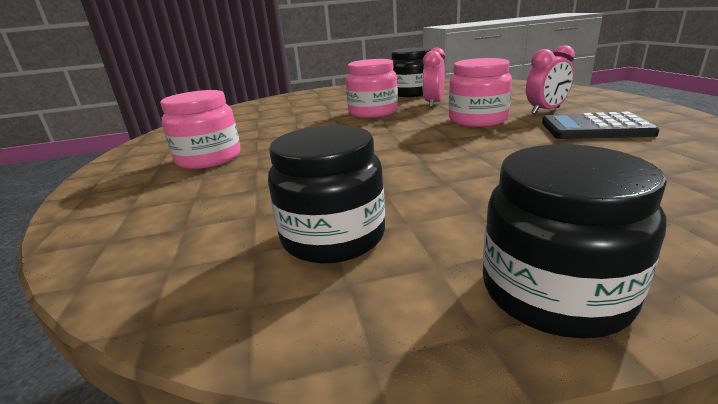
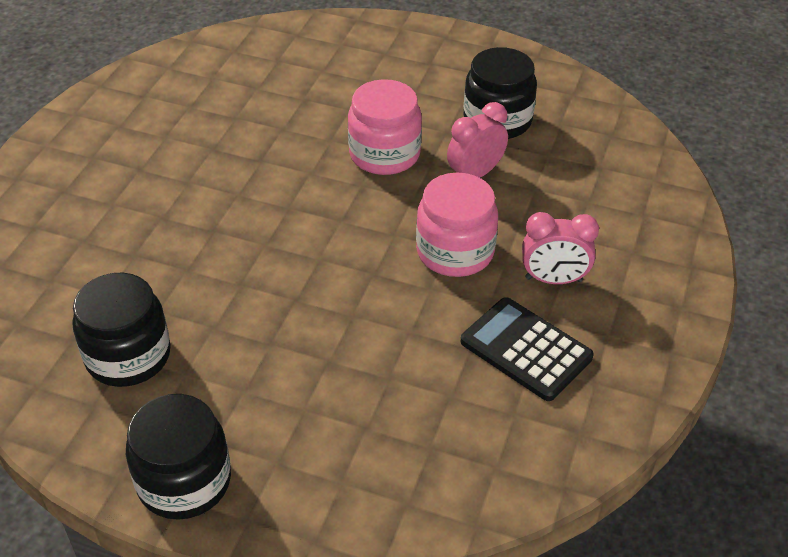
camera: 30 degrees right, 20 degrees up
pink jar [160,90,241,169] -> none

